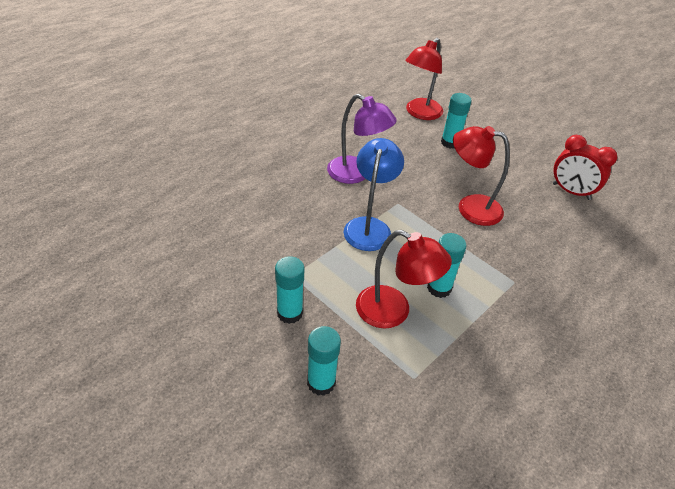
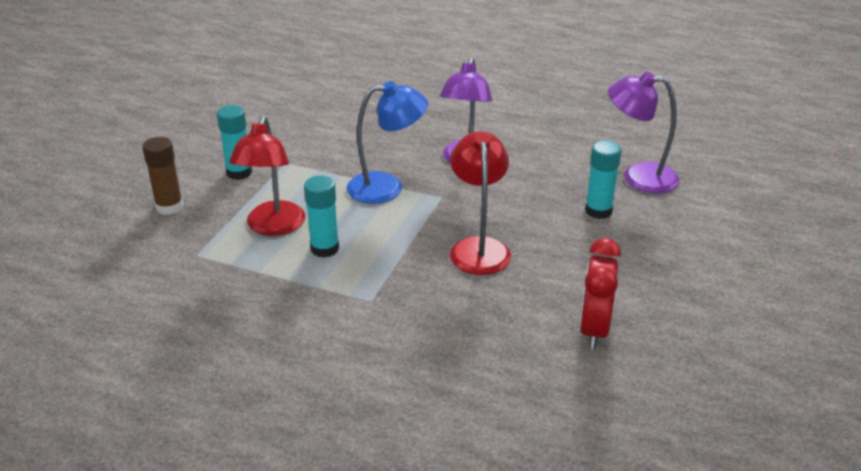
camera: 70 degrees right, 10 degrees down
turquoise glue stick [307,326,341,396] -> brown glue stick [142,137,183,215]
red lamp [405,38,443,120] -> purple lamp [608,72,680,193]

